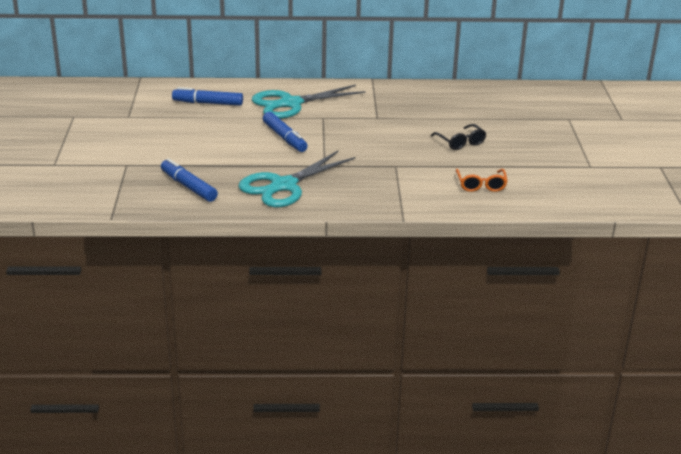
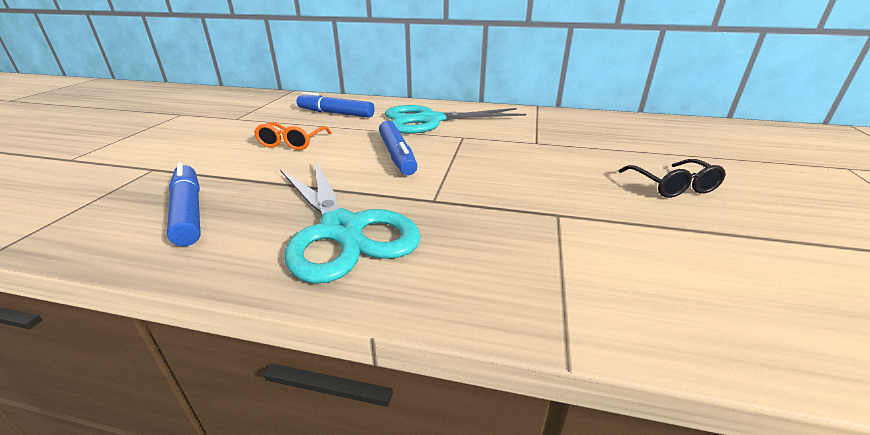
camera: 15 degrees right, 0 degrees up
turquoise scissors [238,151,355,207] -> turquoise scissors turned 90 degrees counterclockwise [280,161,421,284]
orange glasses [456,169,508,192] -> orange glasses moved to [254,122,332,150]

